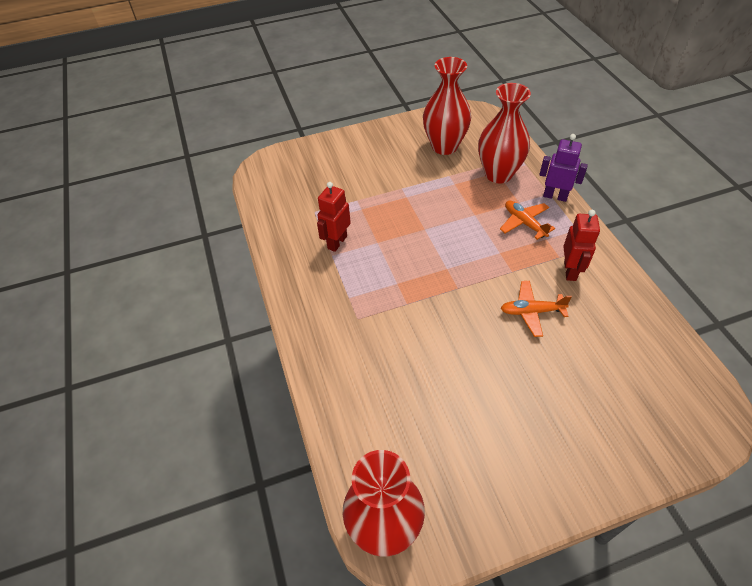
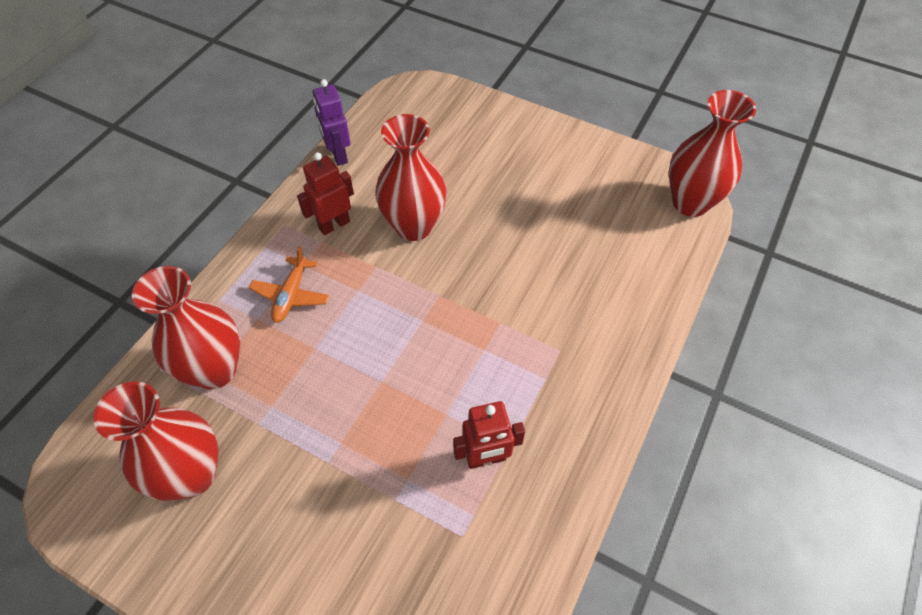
camera: 135 degrees left, 5 degrees up
orange plane [501,281,572,337] -> red vase [375,114,447,241]
purple robot [539,134,588,202] -> purple robot moved to [313,79,351,166]

